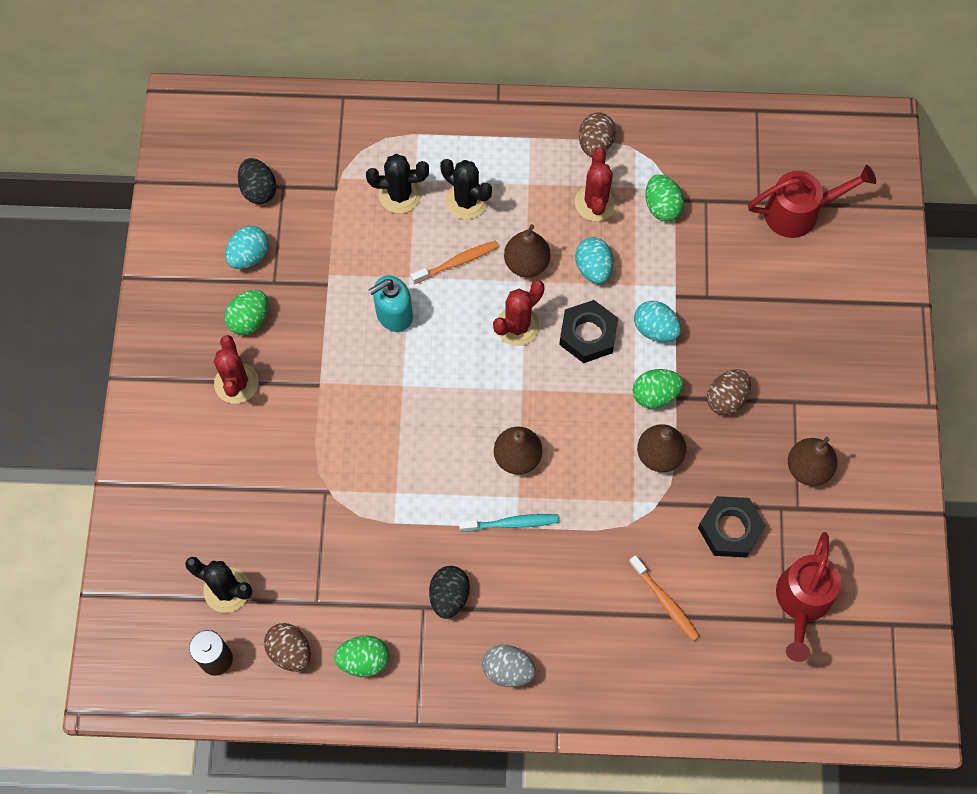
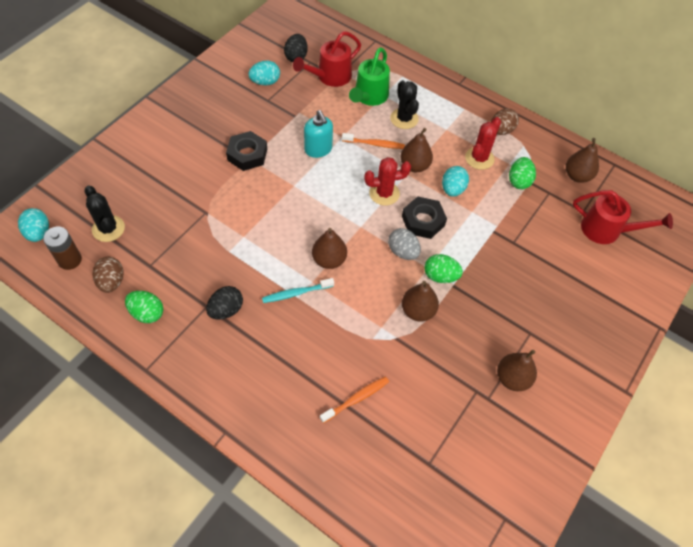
camera: 30 degrees right, 10 degrees down
red cactus [214,335,259,404] -> none
green egg [225,290,268,335] -> none
black cactus [366,154,429,213] -> green watering can [349,47,390,106]
turquoise soap dispenser [369,275,413,332] -> turquoise soap dispenser turned 120 degrees counterclockwise [304,110,333,158]
turquoise toothbrush [459,514,559,532] -> turquoise toothbrush turned 135 degrees clockwise [262,278,334,303]
grey egg [482,645,536,687] -> grey egg moved to [388,228,421,260]
orange toothbrush [629,555,700,641] -> orange toothbrush turned 120 degrees counterclockwise [320,377,389,423]
turquoise egg [634,301,681,342] -> turquoise egg moved to [18,208,49,242]
black nut [698,496,766,558] -> black nut moved to [226,131,267,171]
brown egg [707,369,751,416] -> none
red watering can [776,532,841,662] -> red watering can moved to [293,31,361,87]
none -> brown pear [566,138,599,183]

